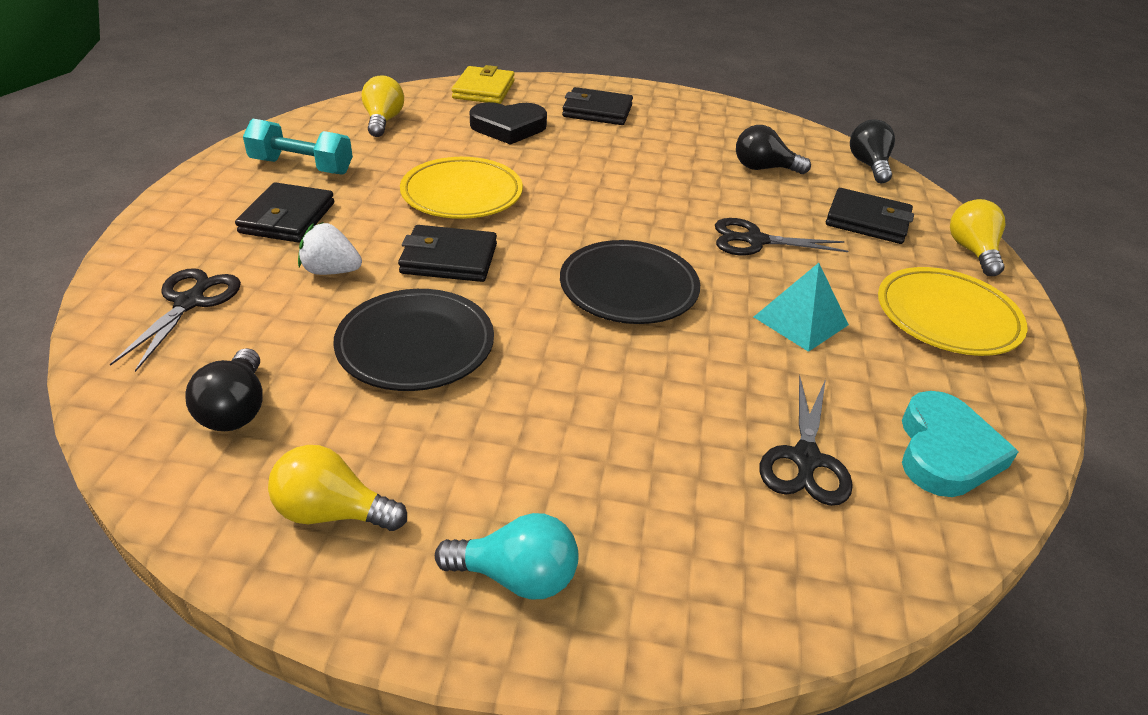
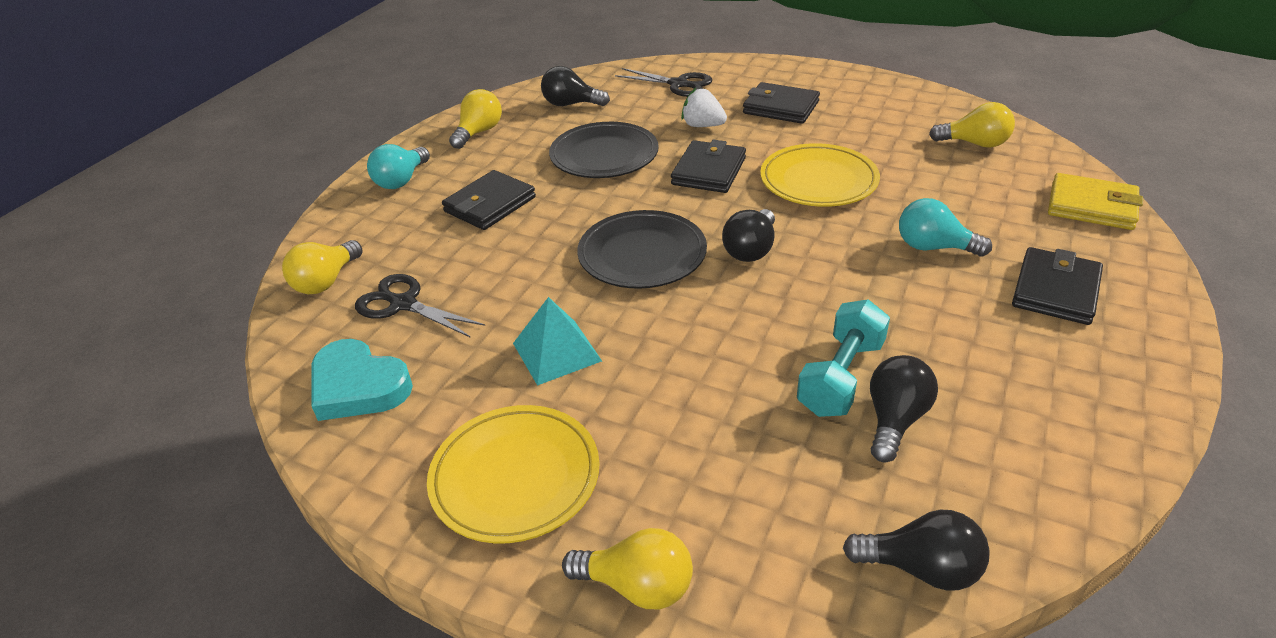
camera: 110 degrees right, 0 degrees up
turquoise dumbbell [243,119,353,175] -> turquoise dumbbell moved to [797,299,890,417]
white strawberry [298,222,362,275] -> white strawberry turned 90 degrees counterclockwise [681,88,727,127]
black heart [470,102,547,145] -> none
black scissors [715,218,848,255] -> none
black wallet [826,188,914,244] -> black wallet moved to [442,170,536,230]
none -> yellow light bulb [282,240,363,294]
none -> black light bulb [722,209,775,262]
none -> turquoise light bulb [899,198,992,257]

